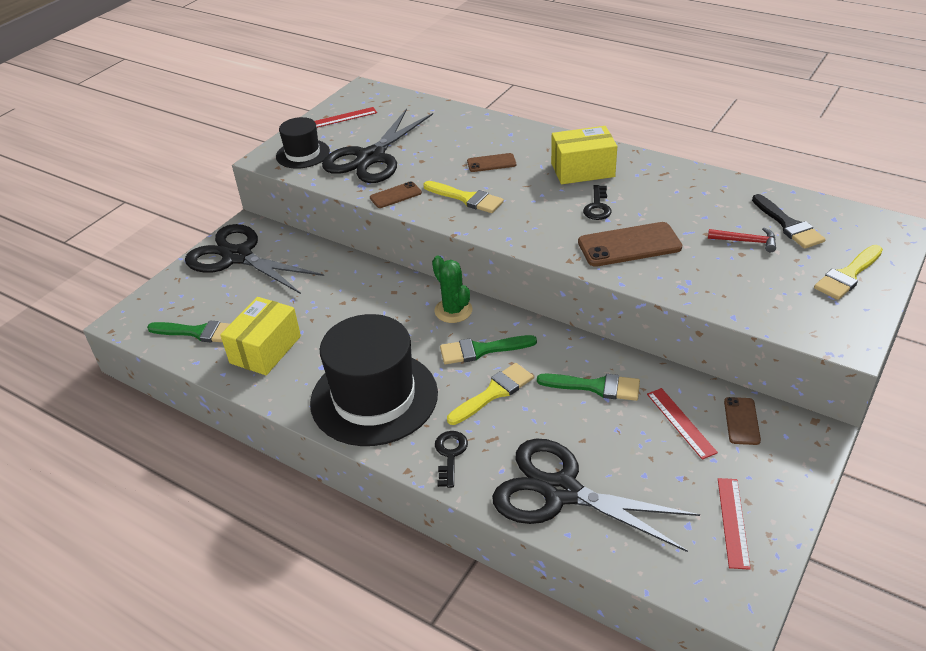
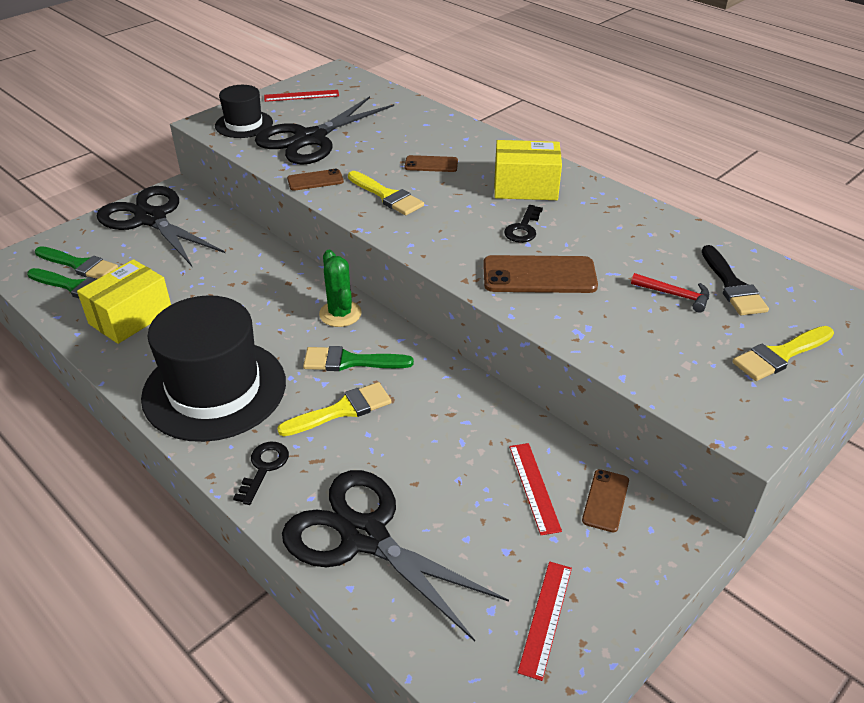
camera: 10 degrees right, 0 degrees up
green brush [537,374,640,401] -> green brush moved to [35,246,118,279]

